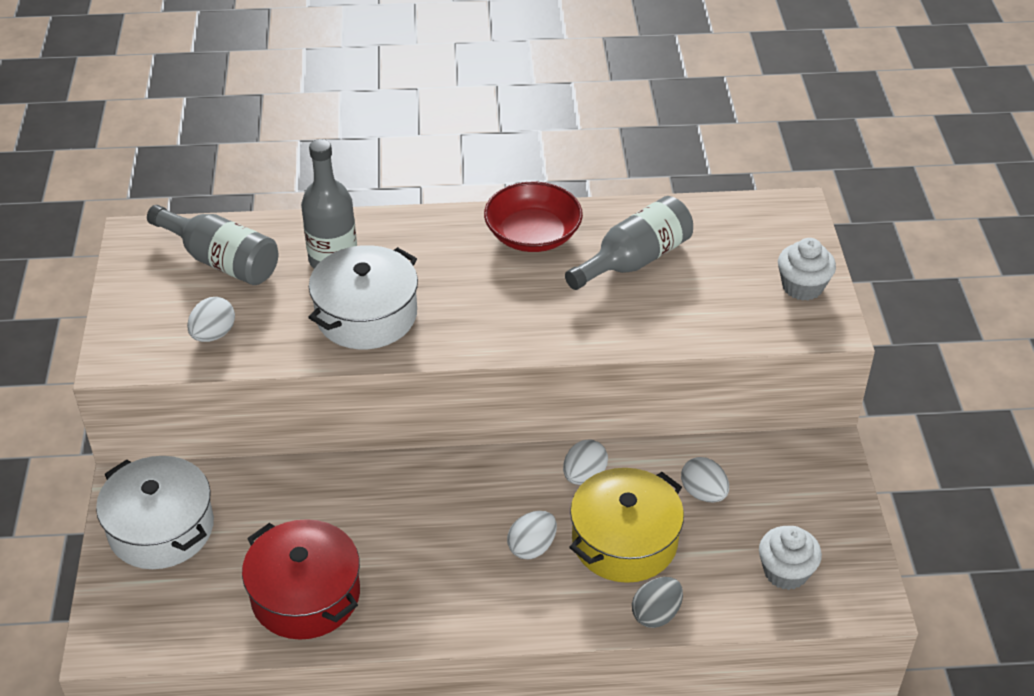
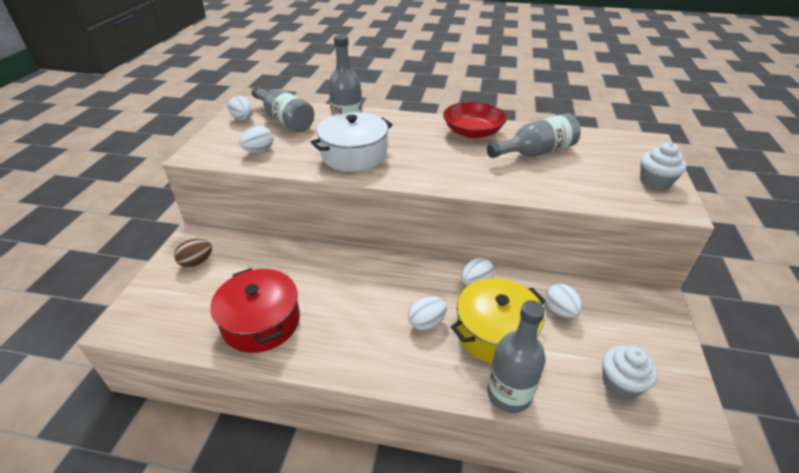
camera: 15 degrees right, 5 degrees down
white pot [96,456,214,569] -> brown egg [174,239,212,268]
grey egg [632,577,683,628] -> grey bottle [487,300,546,413]
none -> white egg [228,96,253,120]

